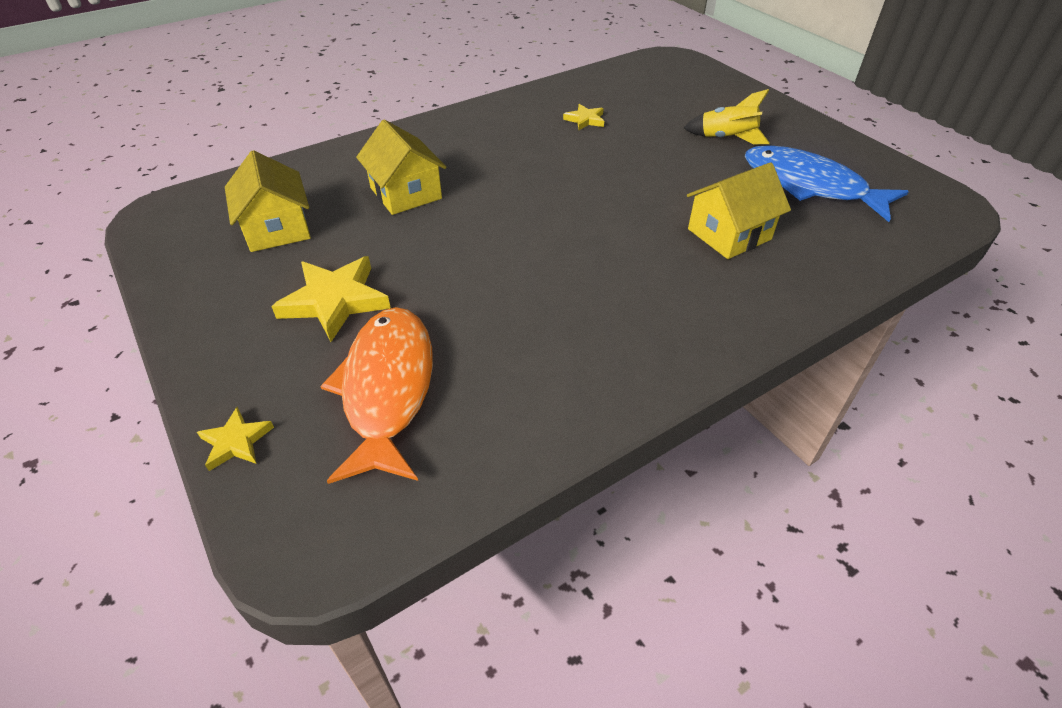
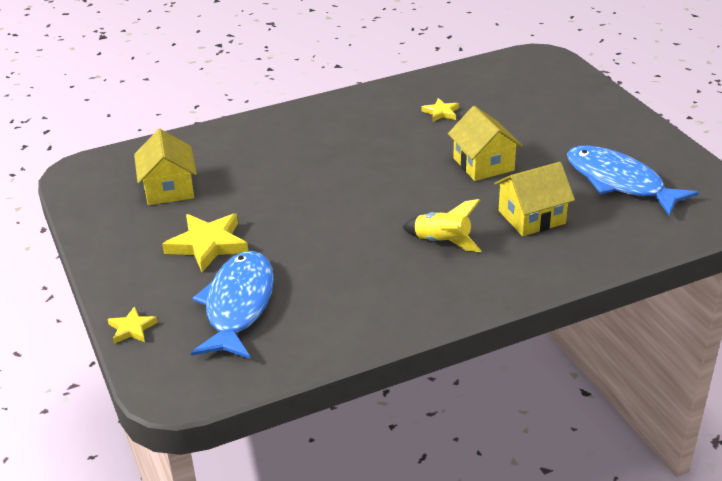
camera: 10 degrees right, 10 degrees down
orange fish [320,307,433,484] -> blue fish [191,251,274,359]
yellow house [356,120,446,215] -> yellow house moved to [448,106,523,181]
yellow rocket [684,89,770,144] -> yellow rocket moved to [402,199,481,252]

